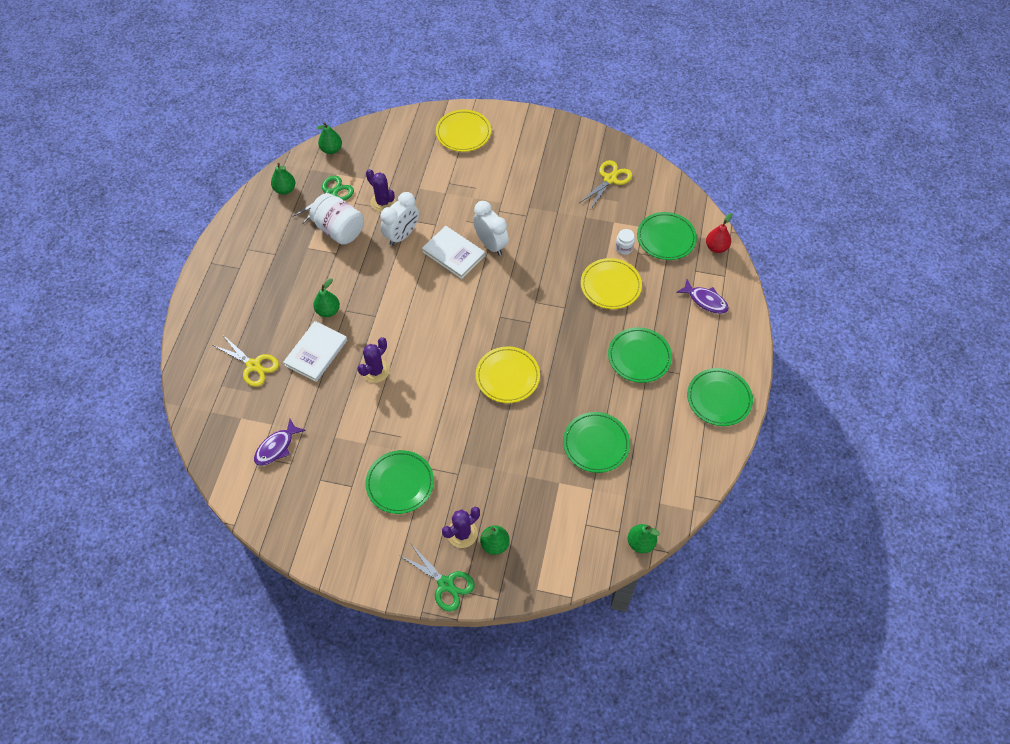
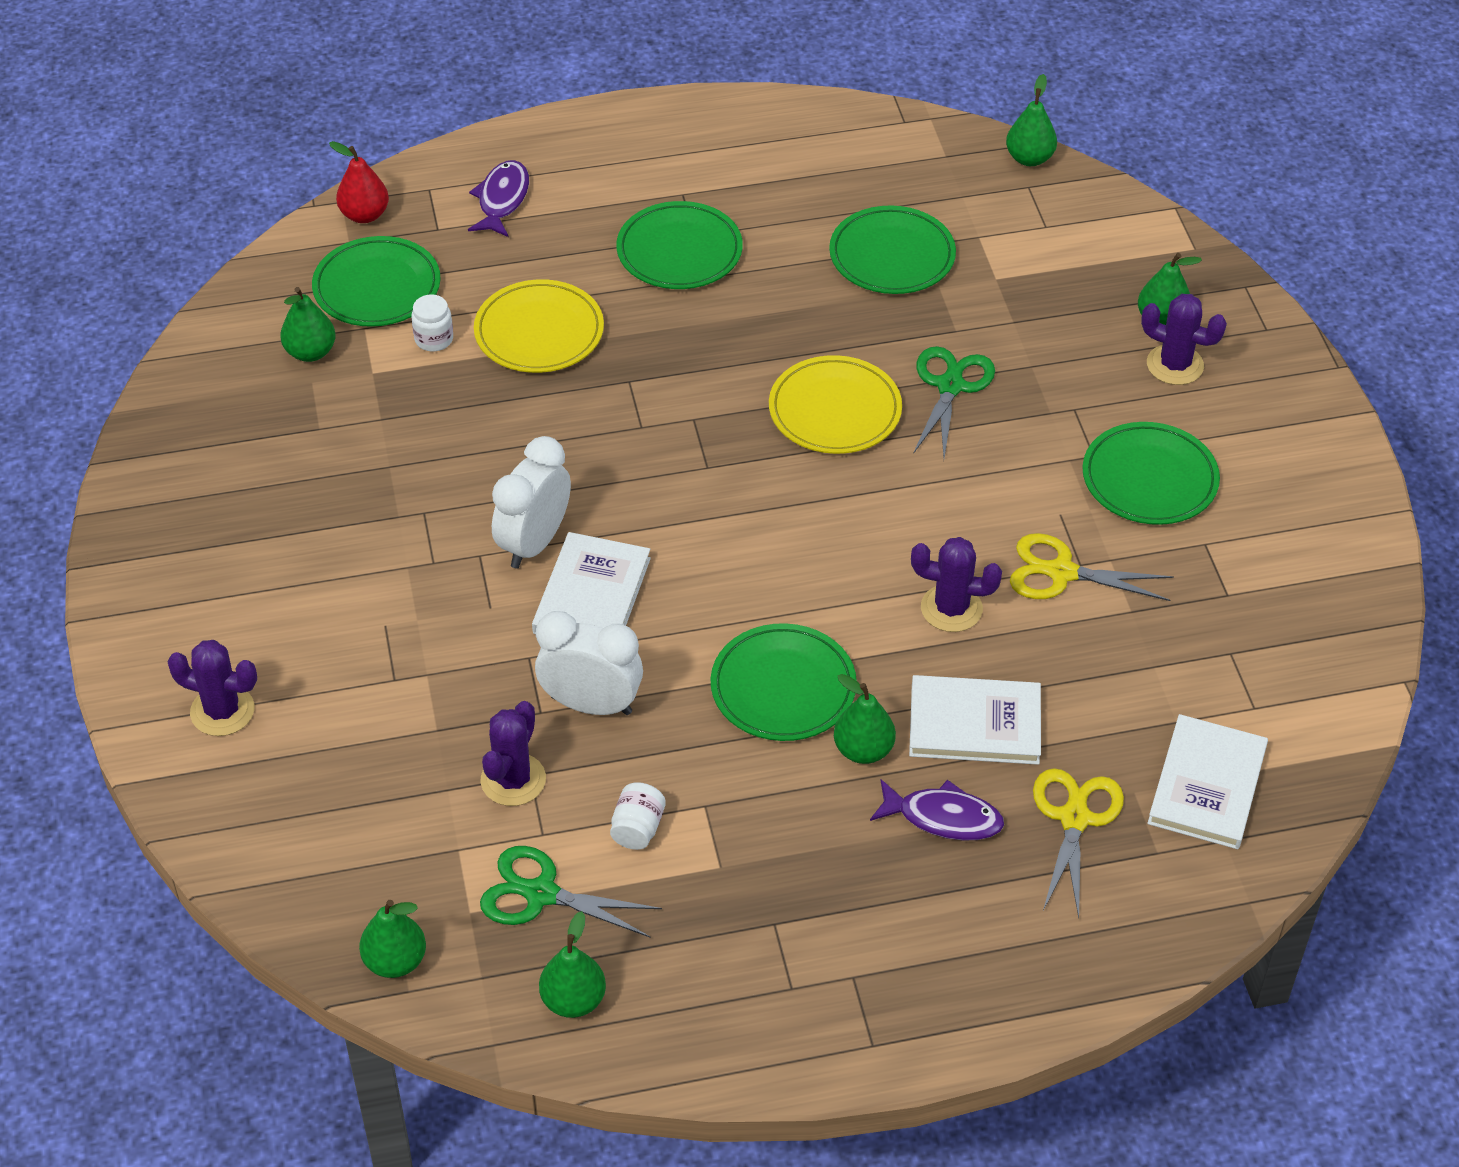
camera: 115 degrees left, 10 degrees down
purple fish [254,419,306,466] -> purple fish moved to [870,779,1004,840]
white jar [309,193,364,245] -> white jar [610,782,666,850], size x0.48
green scissors [399,544,475,612] -> green scissors moved to [913,346,995,458]
yellow plate [436,110,491,152] -> purple cactus [167,640,257,736]
yellow scissors [581,160,632,209] -> yellow scissors moved to [1010,533,1174,601]
green plate [687,368,753,426] -> green plate moved to [711,623,857,741]
none -> green pear [280,287,336,362]
none -> white book [1147,714,1268,849]

